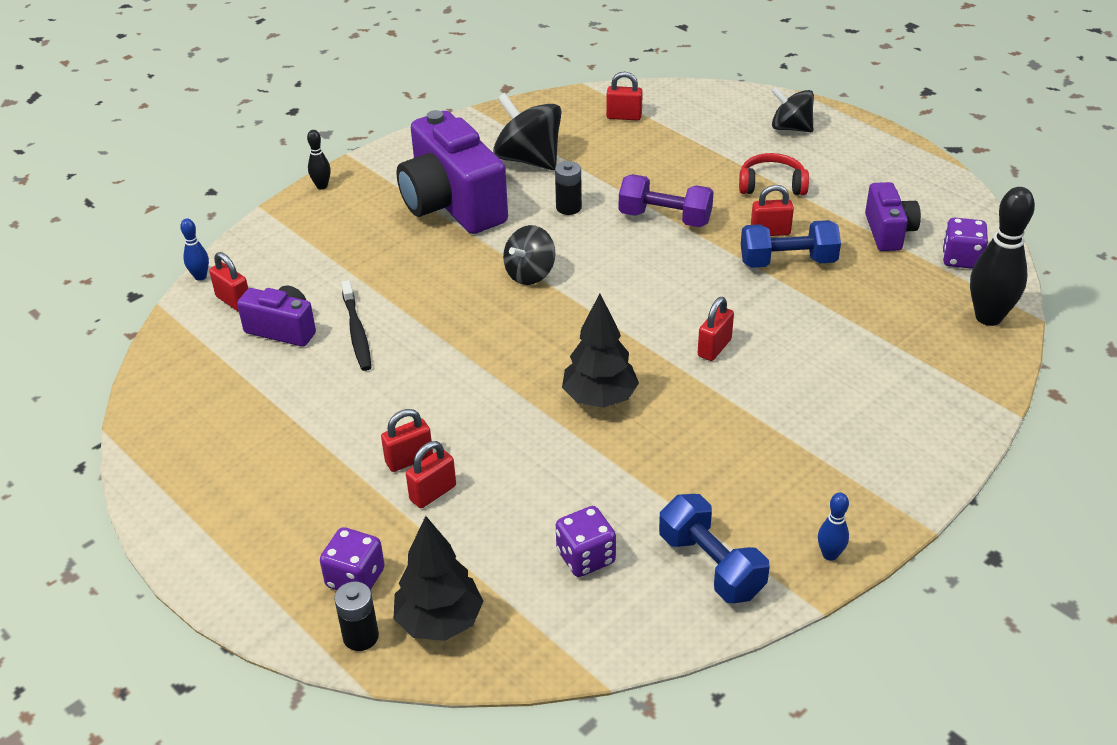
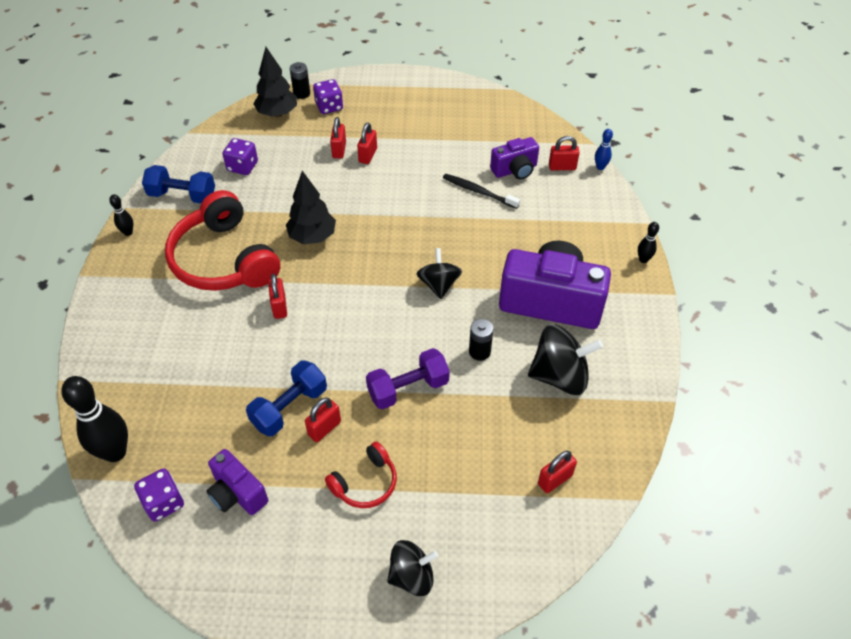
camera: 135 degrees right, 10 degrees up
blue bowling pin [818,493,849,561] -> black bowling pin [109,194,133,236]
none -> red headphones [165,190,280,291]

